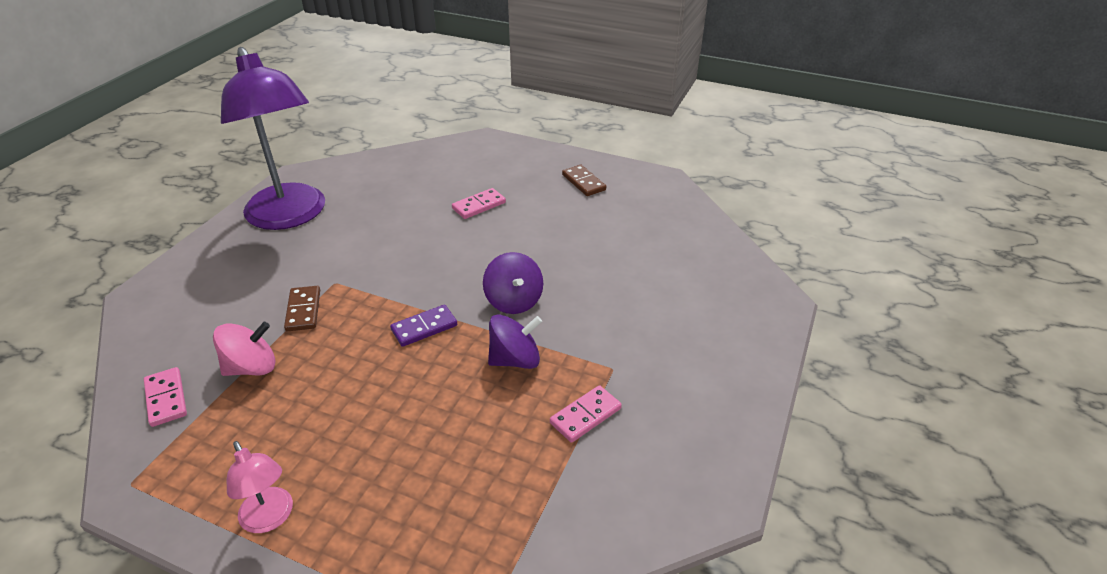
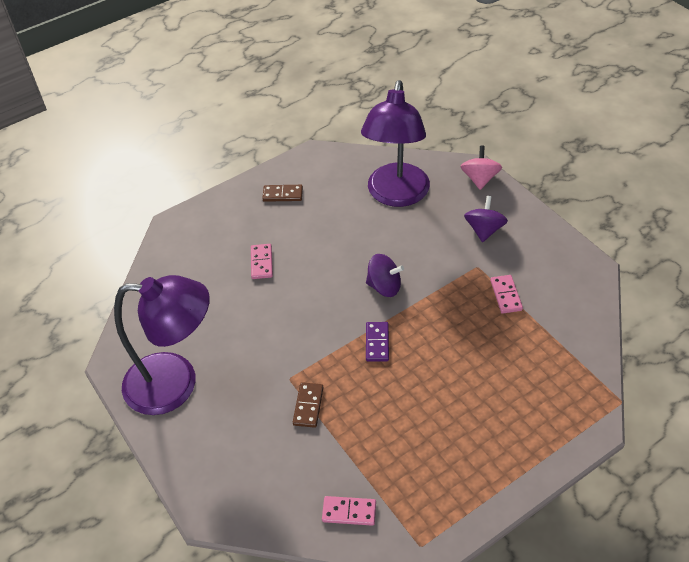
camera: 55 degrees left, 10 degrees up
pink spinning top [213,322,275,376] -> pink spinning top moved to [460,146,502,190]
pink lamp [227,441,293,533] -> none
brown domino [284,286,320,331] -> brown domino turned 75 degrees clockwise [293,382,323,428]
purple spinning top [488,315,542,369] -> purple spinning top moved to [464,196,508,242]
none -> purple lamp [361,80,430,207]

